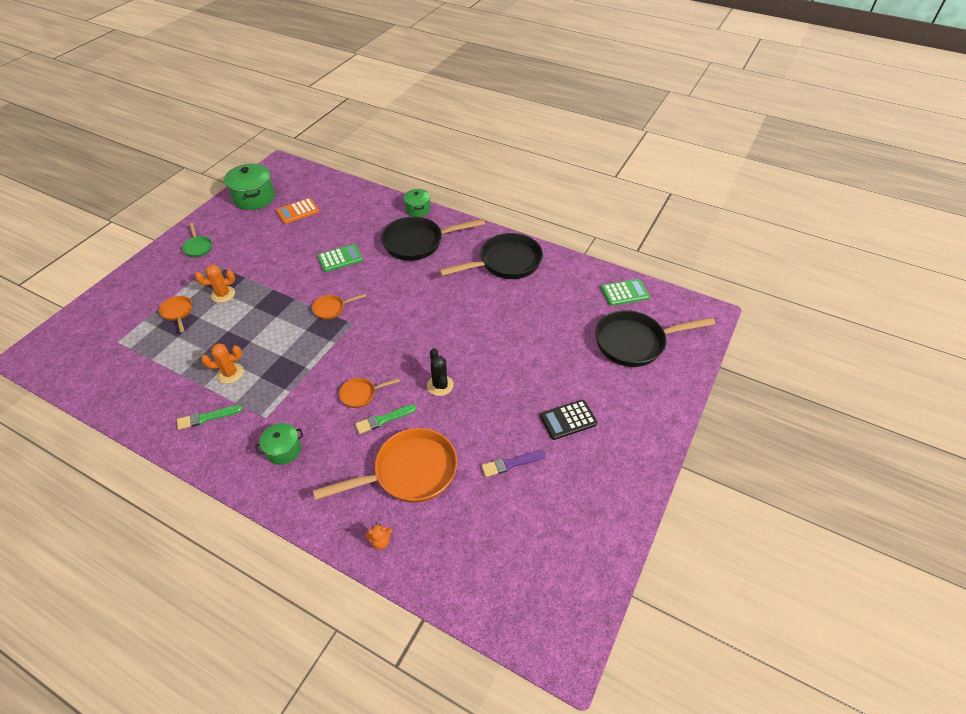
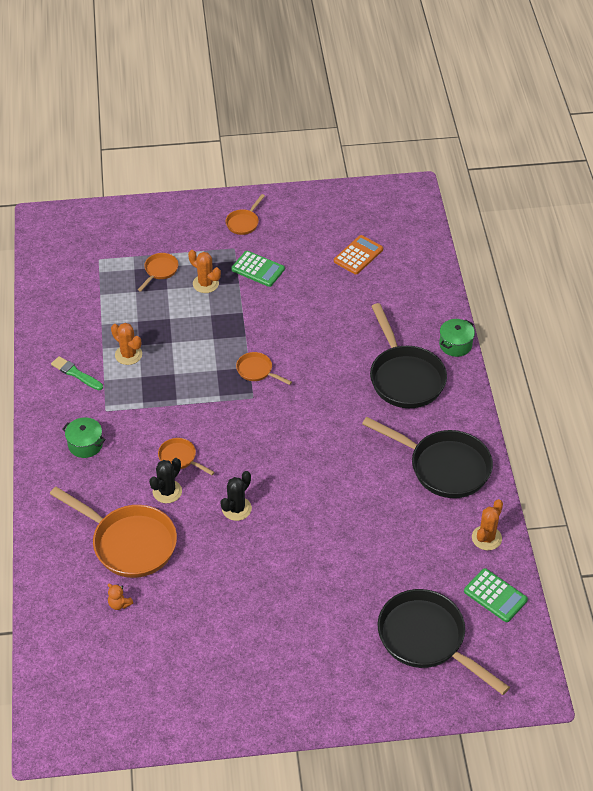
camera: 55 degrees right, 0 degrees up
green pan [182,223,212,257] -> orange pan [226,194,265,235]
green pot [224,164,275,210] -> none
orange calculator [276,198,319,224] -> orange calculator turned 105 degrees clockwise [334,235,383,274]
green calculator [317,244,363,272] -> green calculator moved to [231,251,285,287]
green brush [355,404,417,434] -> black cactus [149,458,182,503]
orange teddy bear [365,523,392,550] -> orange teddy bear moved to [108,583,133,610]
black pan [381,217,485,261] -> black pan turned 150 degrees counterclockwise [370,303,447,408]
purple brush [481,450,546,477] -> none
black calculator [540,400,598,440] -> none
none -> orange cactus [472,499,503,550]

